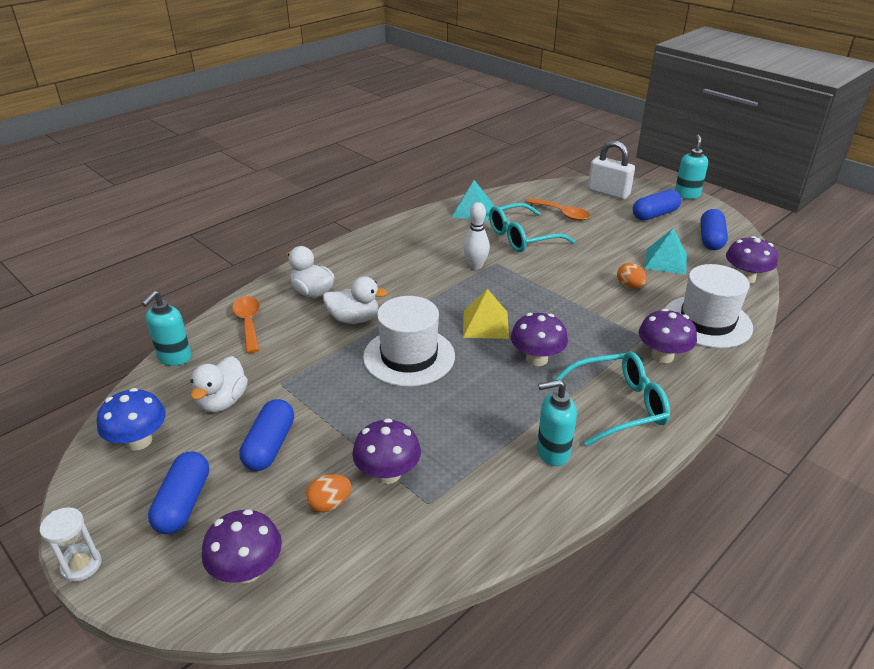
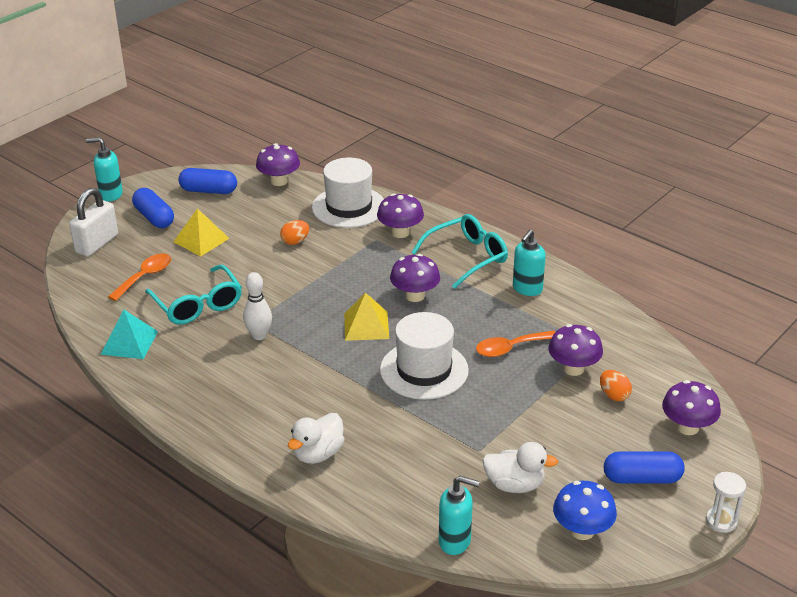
camera: 95 degrees left, 0 degrees up
orange spoon [232,296,260,353] -> orange spoon moved to [476,331,555,357]
blue capsule [239,399,294,471] -> none
white duck [323,277,388,324] -> none
turquoise soap dispenser [537,379,577,466] -> turquoise soap dispenser turned 45 degrees clockwise [513,229,546,296]
turquoise glasses [553,351,670,446] -> turquoise glasses turned 75 degrees clockwise [411,214,508,289]
turquoise pyramid [644,228,687,275] -> none
none -> yellow pyramid [173,208,230,256]

